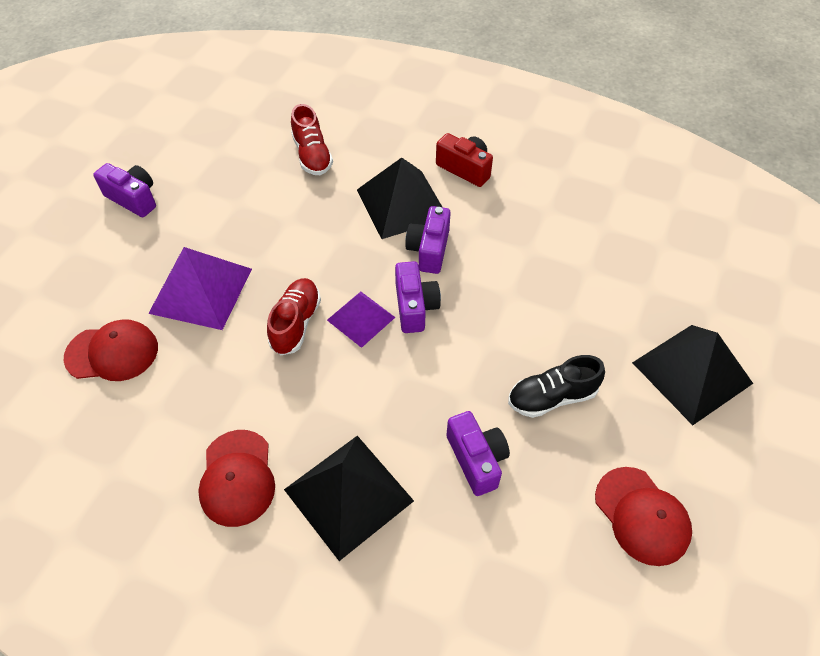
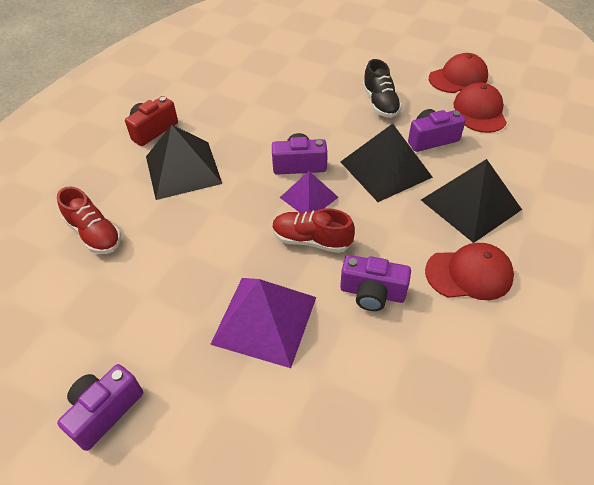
camera: 85 degrees left, 5 degrees down
red cap [64,319,158,381] -> red cap moved to [453,83,507,133]
red shoe [291,104,333,175] -> red shoe turned 60 degrees clockwise [57,186,121,254]
purple camera [405,206,451,274] -> purple camera moved to [340,255,411,311]
black pyramid [632,325,753,425] -> black pyramid moved to [341,124,433,202]

